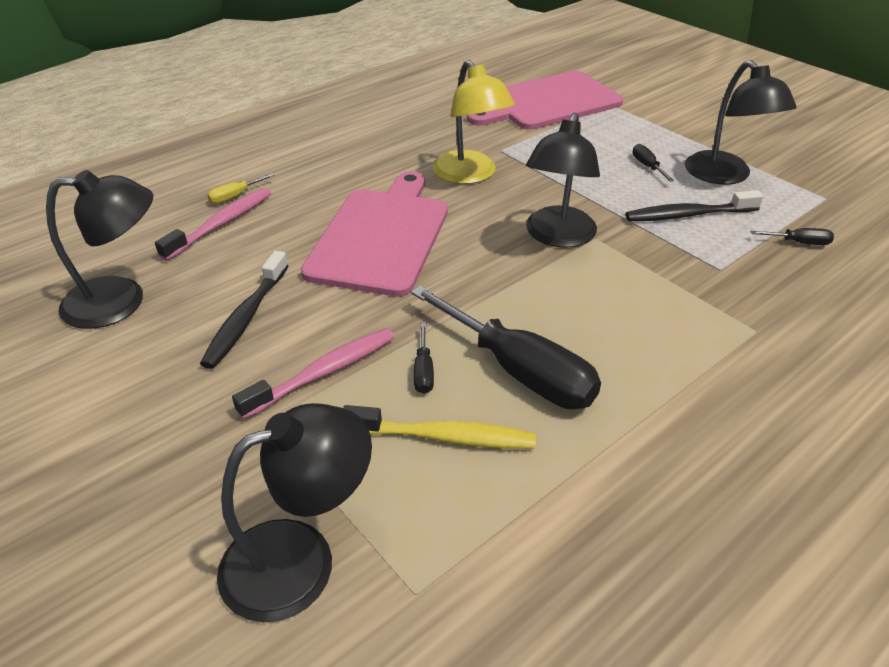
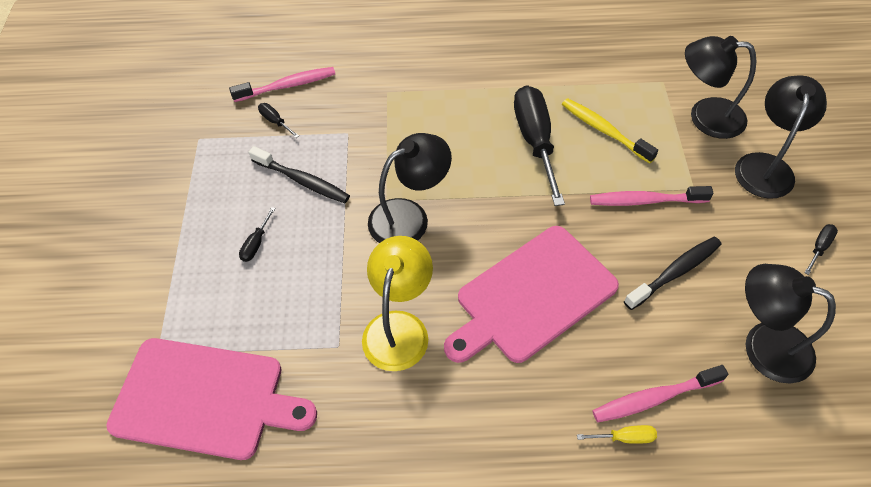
camera: 140 degrees left, 15 degrees up
black screwdriver [414,323,434,394] -> black screwdriver moved to [804,224,838,275]
black lamp [685,60,797,185] -> black lamp moved to [735,75,827,199]
none -> pink toothbrush [229,67,335,102]

